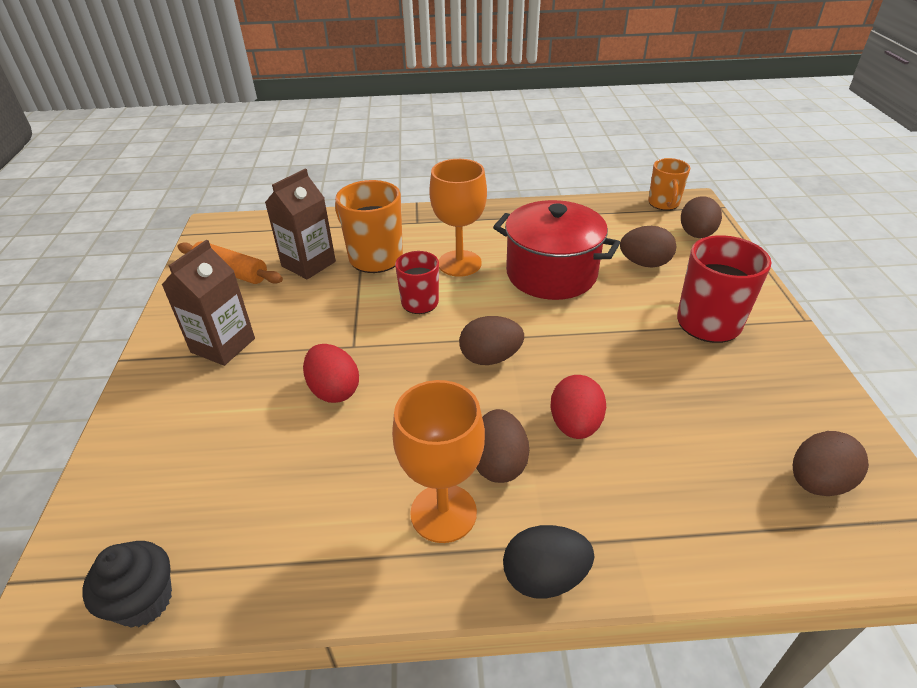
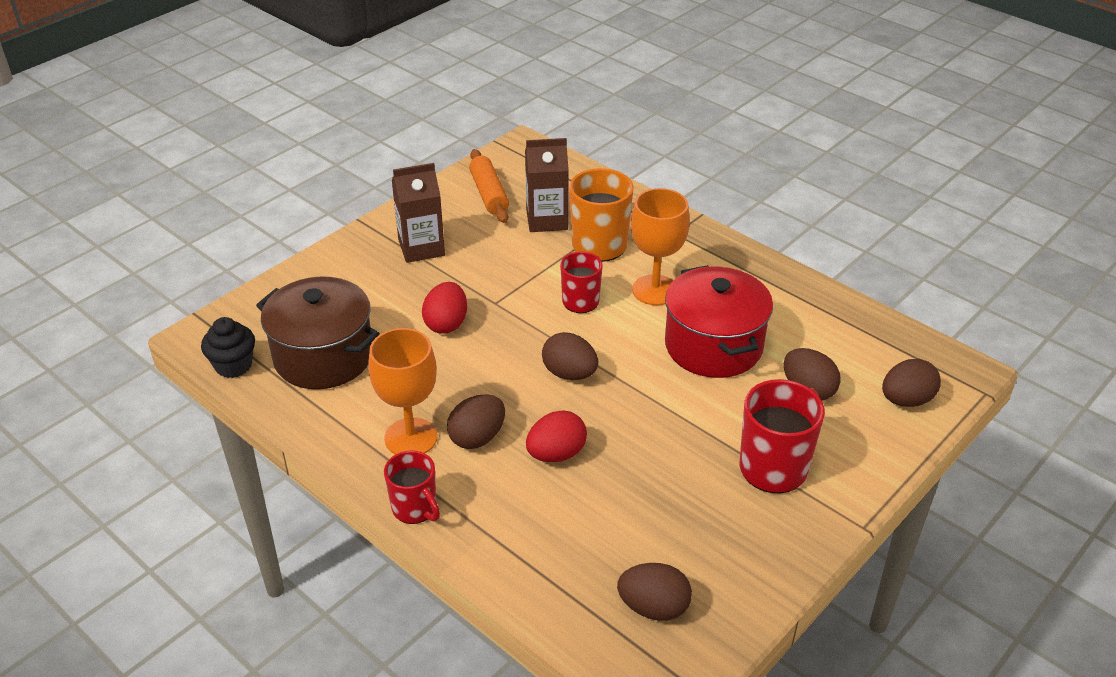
camera: 45 degrees right, 0 degrees up
black egg [503,525,594,599] -> red mug [384,451,440,524]
orange mug [648,158,690,210] -> none
none -> brown pot [256,276,380,389]

